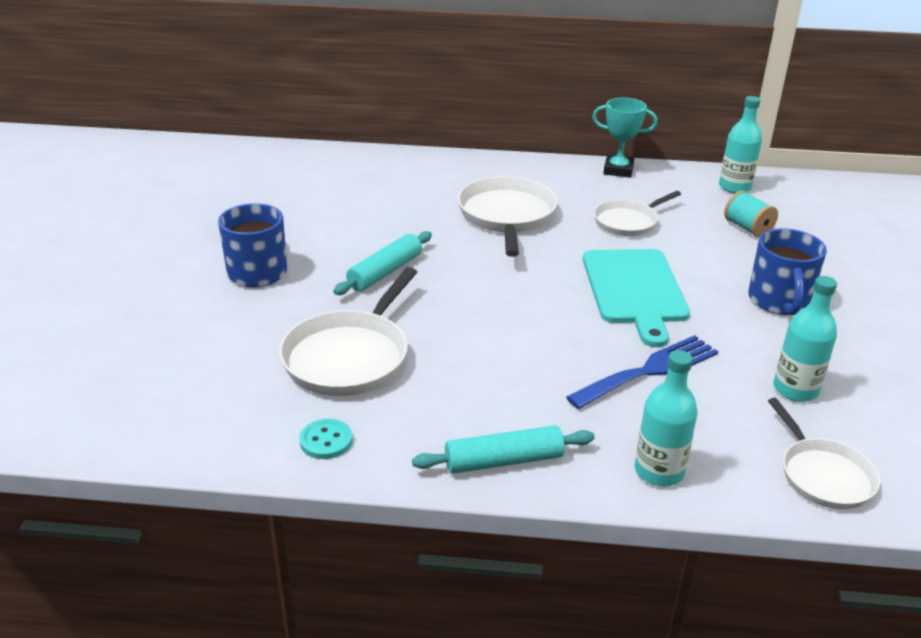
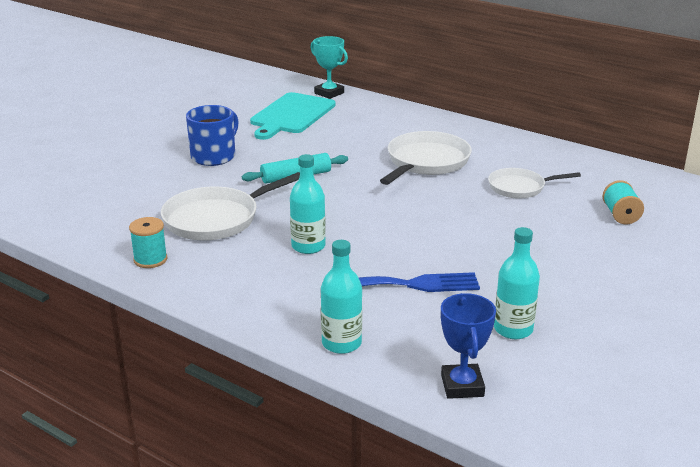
camera: 30 degrees right, 5 degrees down
turquoise button [299,419,353,459] -> turquoise spool [129,217,168,268]
turquoise rolling pin [412,425,595,474] -> none
turquoise cutting board [583,249,690,347] -> turquoise cutting board moved to [250,92,336,140]
turquoise trophy [592,97,658,178] -> turquoise trophy moved to [311,36,348,99]
turquoise bottle [719,96,762,193] -> turquoise bottle moved to [290,154,326,254]
blue mug [748,229,827,315] -> none
white pan [768,398,880,509] -> blue trophy [441,293,496,399]

